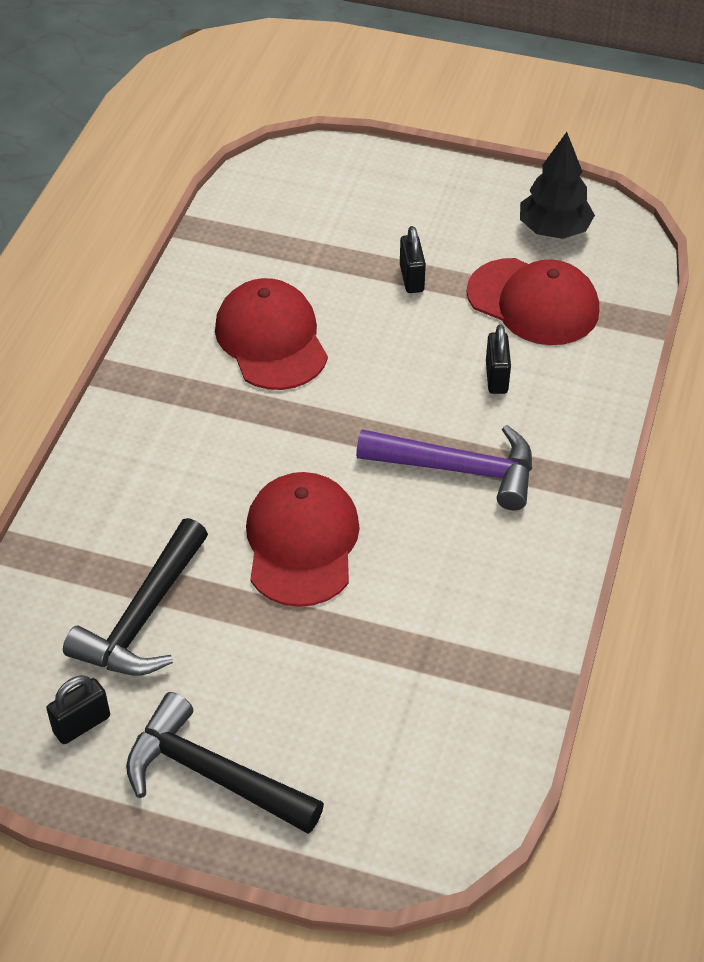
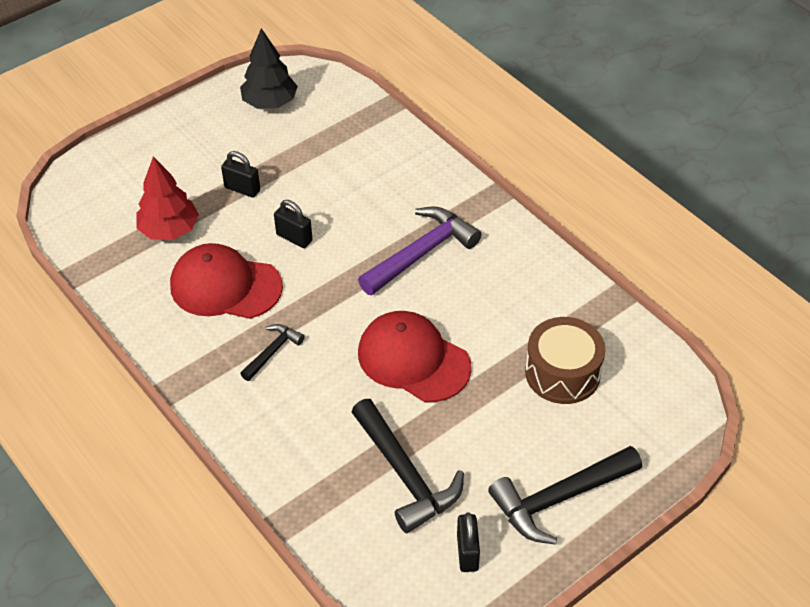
camera: 55 degrees left, 0 degrees up
red cap [467,258,599,345] -> none
black padlock [486,324,511,394] -> black padlock moved to [274,200,313,248]
none -> red tree [136,156,199,240]
none -> black hammer [240,324,305,381]
none -> brown drum [525,317,606,404]

